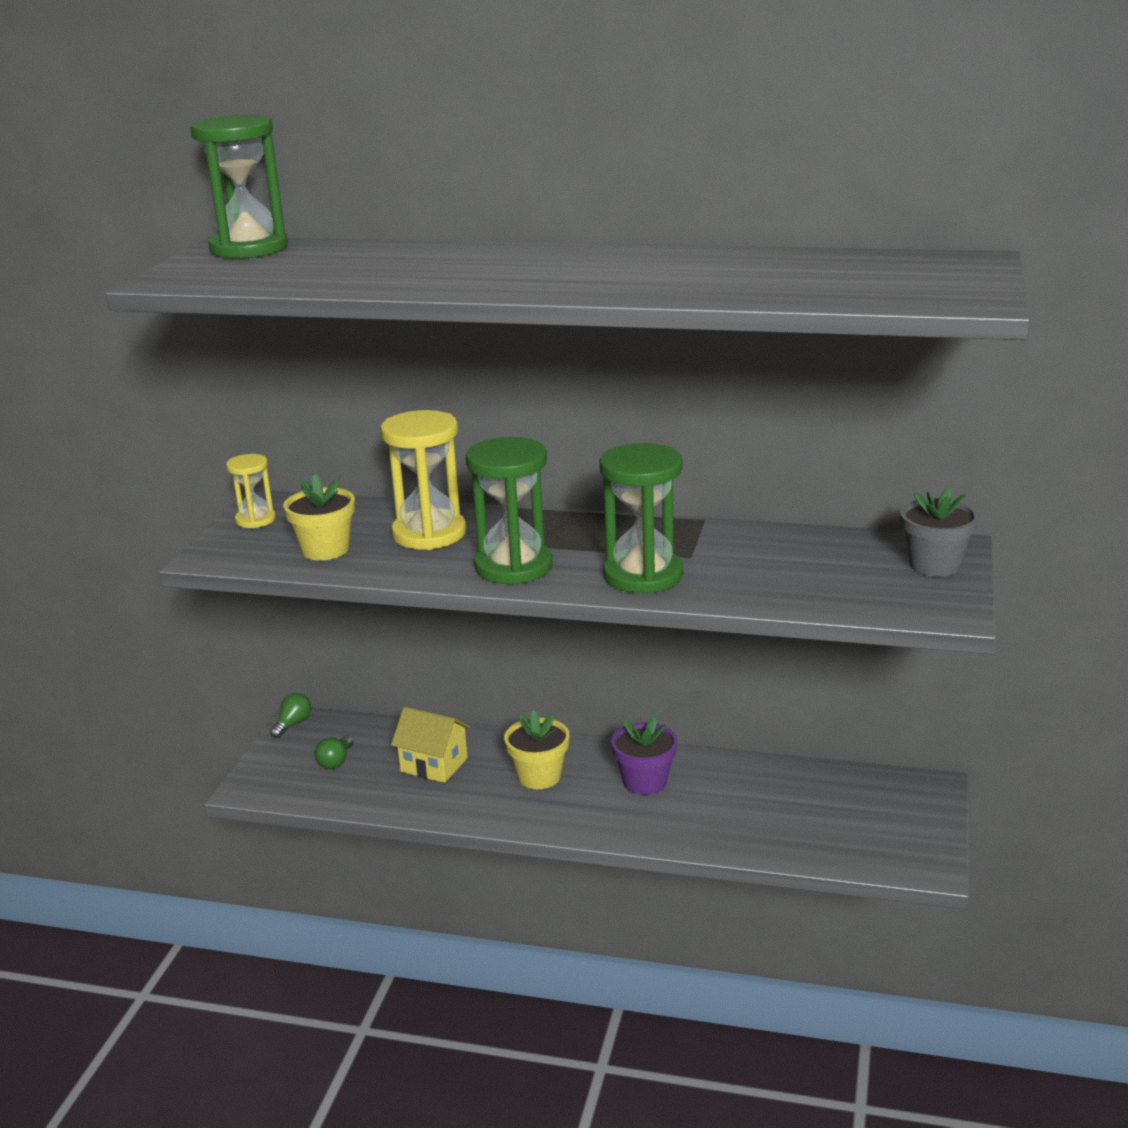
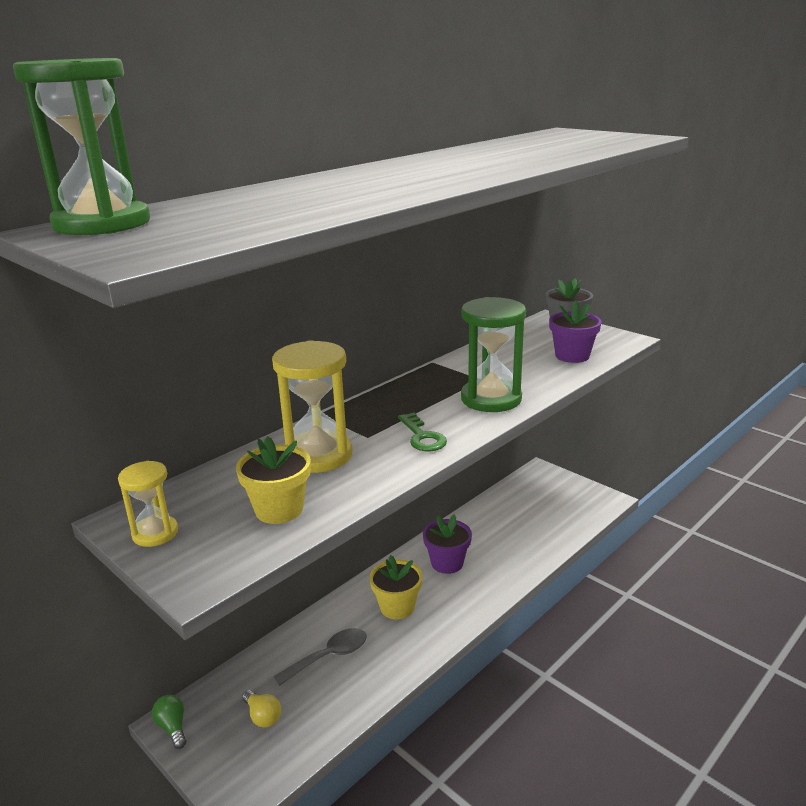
camera: 60 degrees left, 0 degrees up
green light bulb [315,735,354,769] -> yellow light bulb [242,690,281,728]
yellow house [391,707,471,783] -> grey spoon [273,628,367,686]
green hourglass [466,437,552,585] -> green key [398,413,447,451]
none -> purple flower pot [549,300,602,363]

